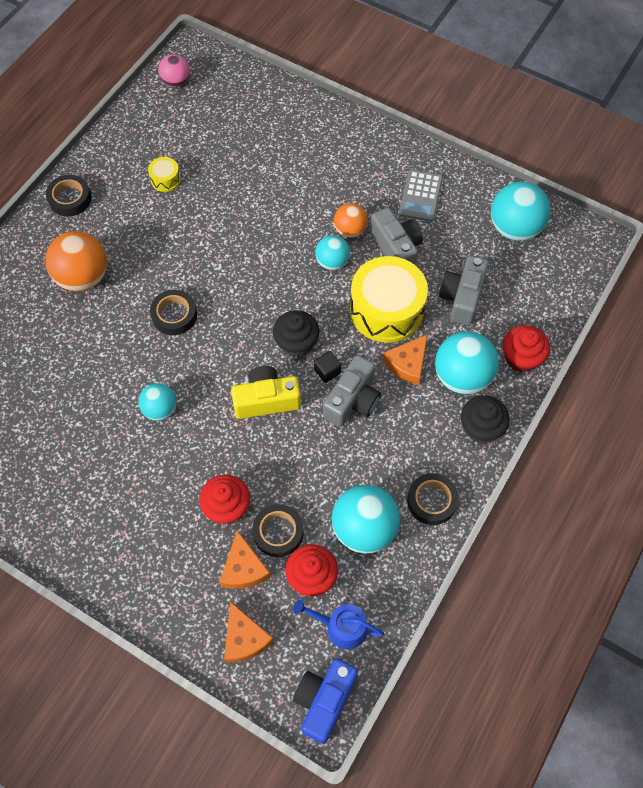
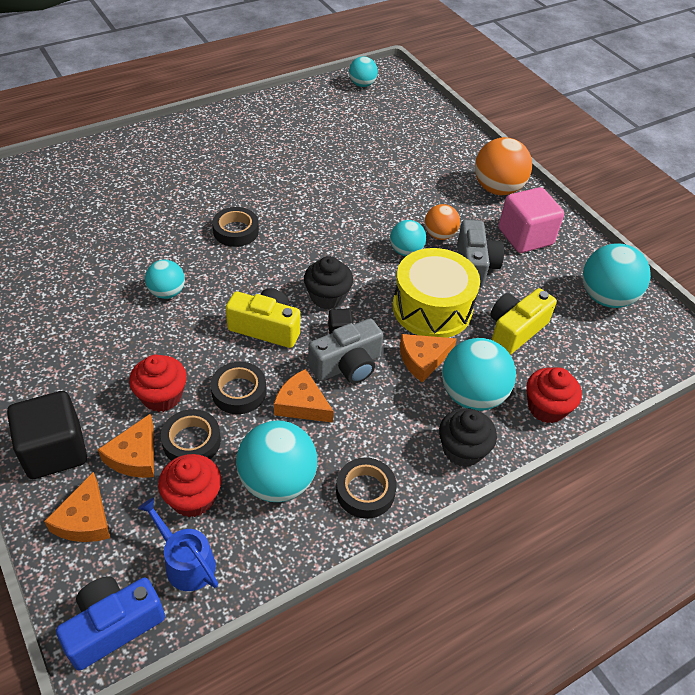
camera: 25 degrees right, 15 degrees down
orange ball [45,231,107,292] -> orange ball moved to [475,137,532,195]
black tape [46,175,91,217] -> black tape moved to [211,362,266,414]
yellow drum [148,157,181,192] -> none
pink ball [158,54,190,87] -> turquoise ball [349,56,378,87]
grey calculator [399,170,443,222] -> pink cube [499,187,564,253]
grey camera [439,256,489,325] -> yellow camera [490,288,557,355]
none -> black cube [7,391,87,479]
none -> orange cheese [274,369,334,423]

